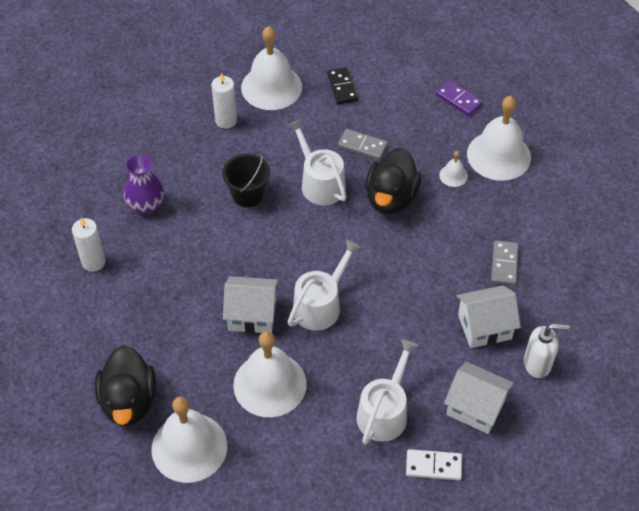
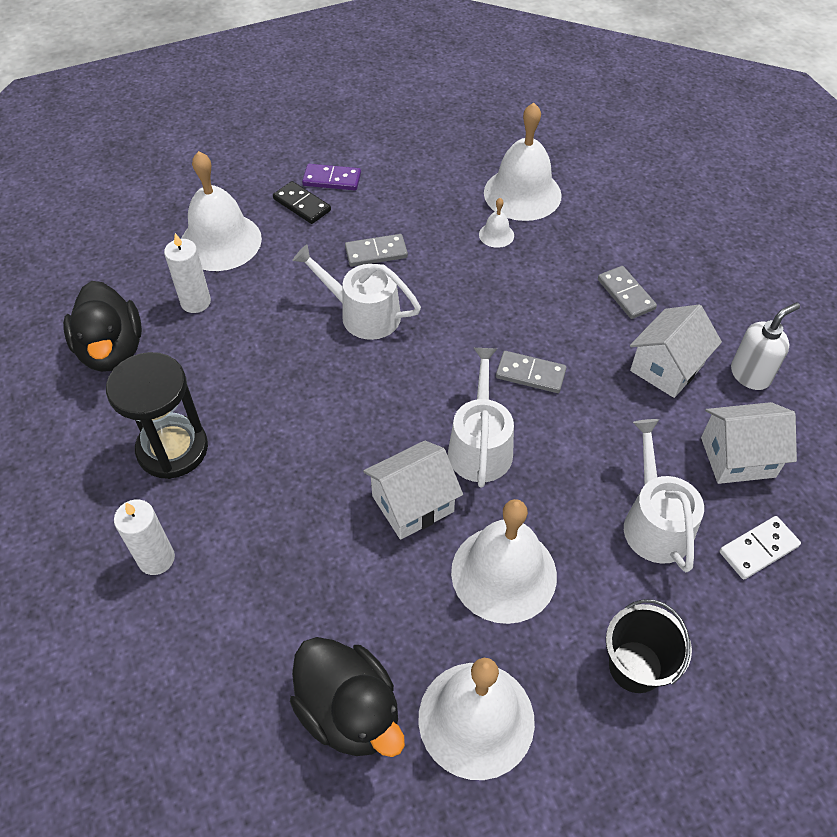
camera: 35 degrees left, 0 degrees up
purple vase [124,154,165,214] -> black hourglass [106,352,208,479]
black bucket [222,151,270,207] -> black bucket moved to [606,599,692,693]
black duck [365,147,421,214] -> black duck moved to [63,281,142,372]
purple domino [435,80,483,116] -> purple domino moved to [302,164,361,190]
none -> grey domino [496,351,567,393]

